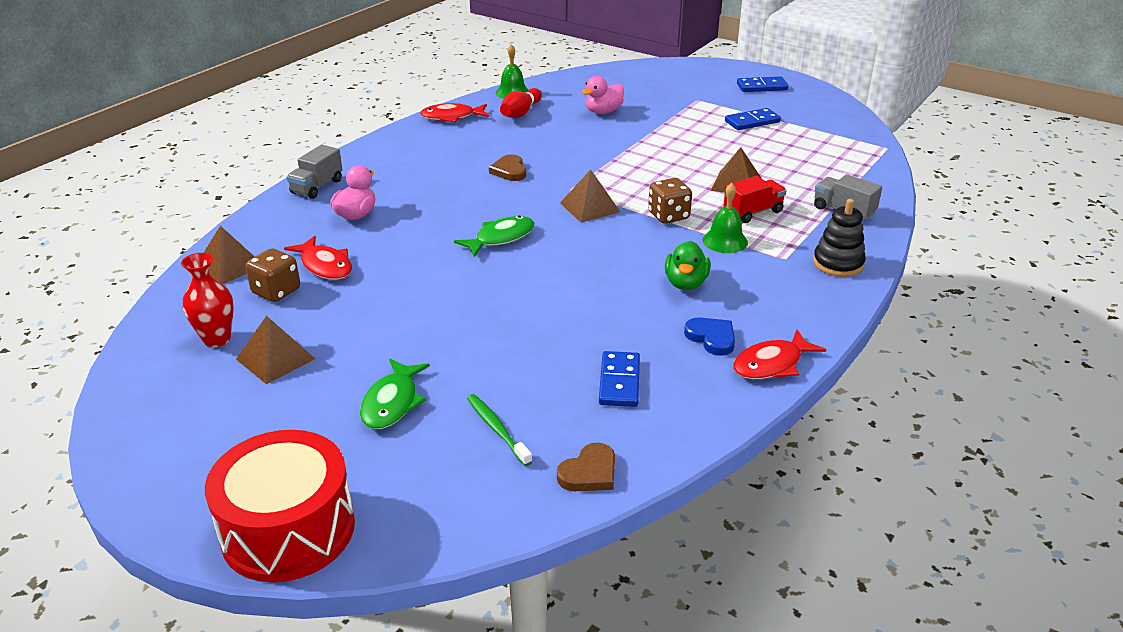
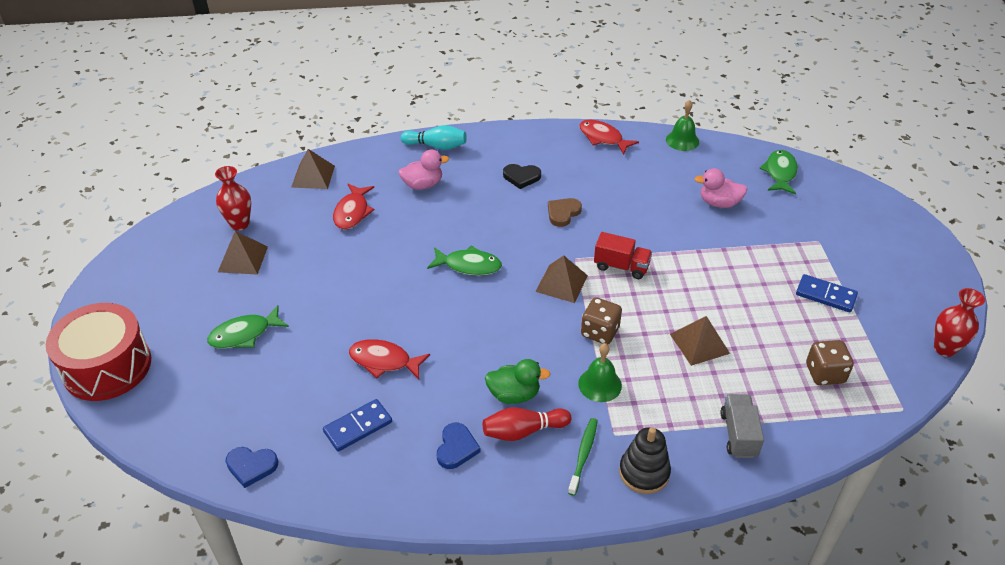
camera: 50 degrees right, 10 degrees up
brown dice [245,248,300,302] -> brown dice moved to [806,340,854,385]
grey truck [287,145,343,199] -> turquoise bowling pin [401,125,467,150]
green toothbrush [467,394,533,466] -> green toothbrush moved to [568,418,598,496]
red bowling pin [500,88,542,118] -> red bowling pin moved to [483,407,572,441]
brown heart [557,443,615,491] -> blue heart [225,447,279,488]
green duck [665,241,710,290] -> green duck turned 150 degrees counterclockwise [485,359,551,404]
red truck [723,176,786,223] -> red truck moved to [594,232,652,279]
red fish [733,330,826,379] -> red fish moved to [349,339,430,379]
blue domino [737,76,789,92] -> none
none -> black heart [503,164,541,189]
none -> green fish [759,150,798,194]
none -> red vase [934,288,985,357]

